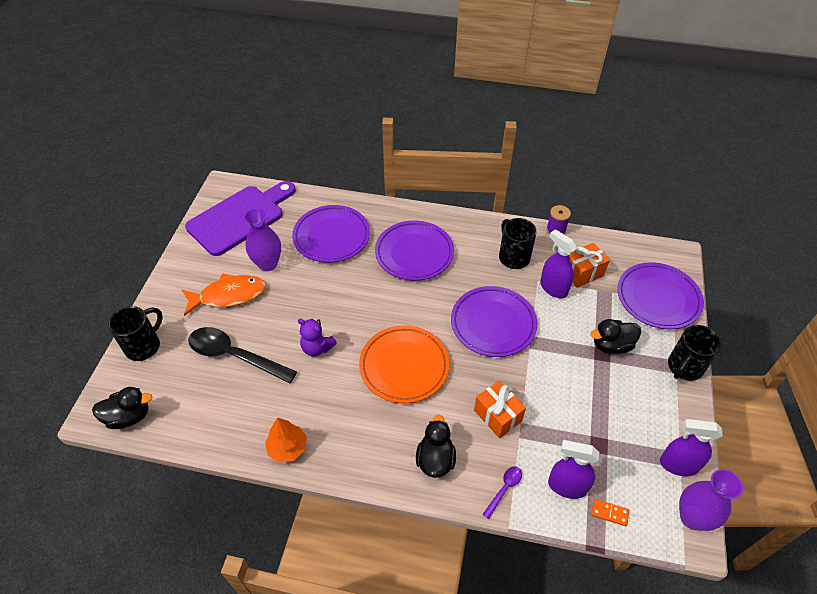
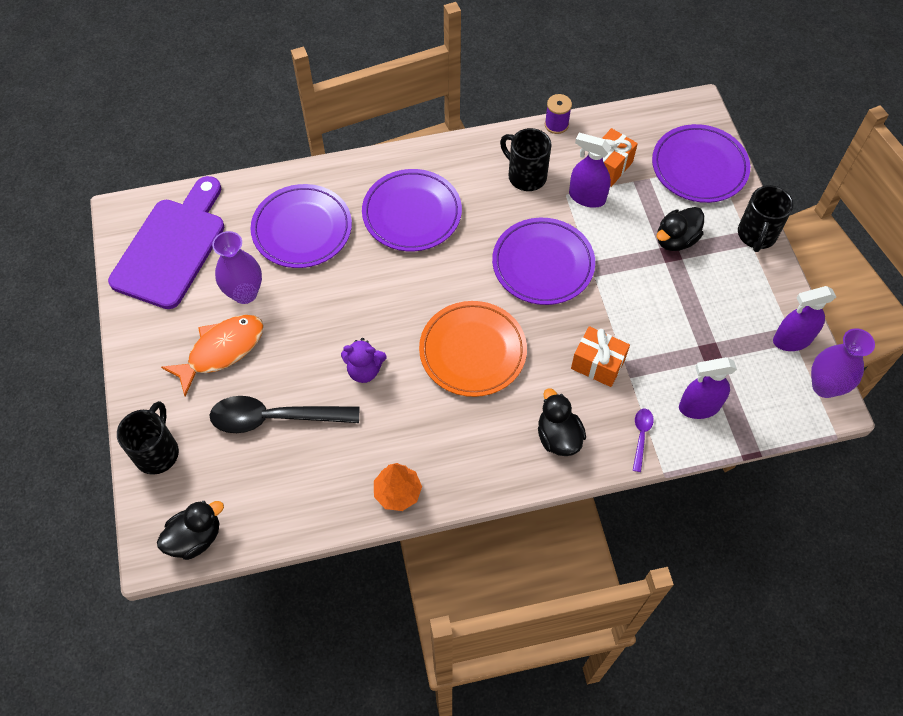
camera: 25 degrees left, 10 degrees up
orange domino [591,499,629,526] -> none

